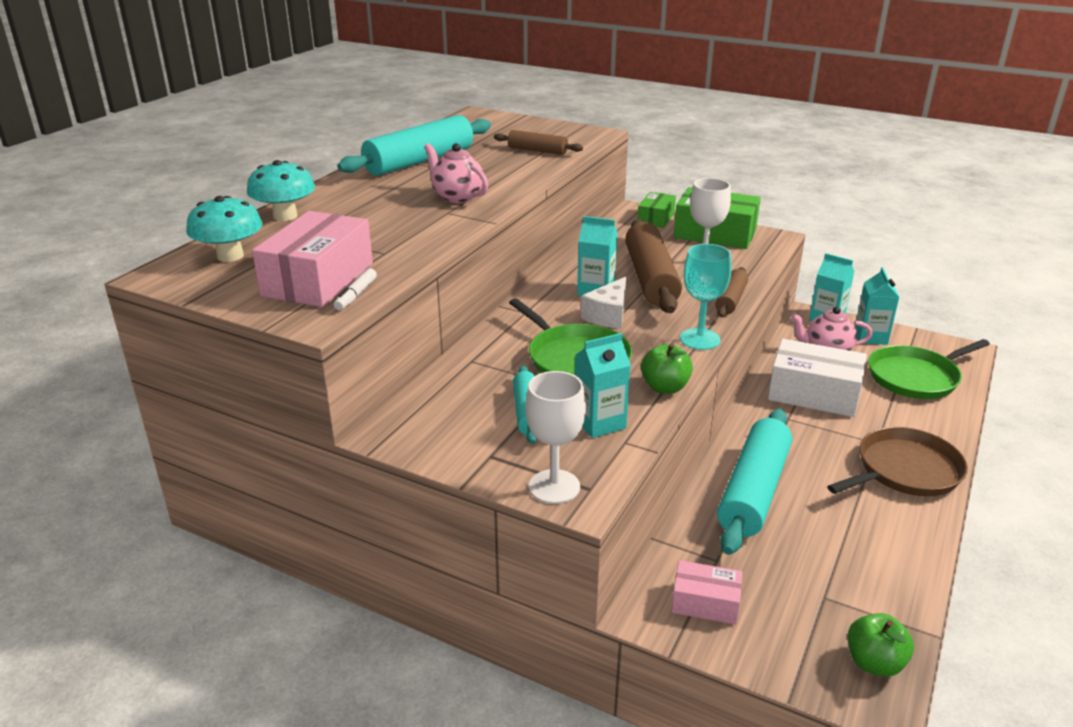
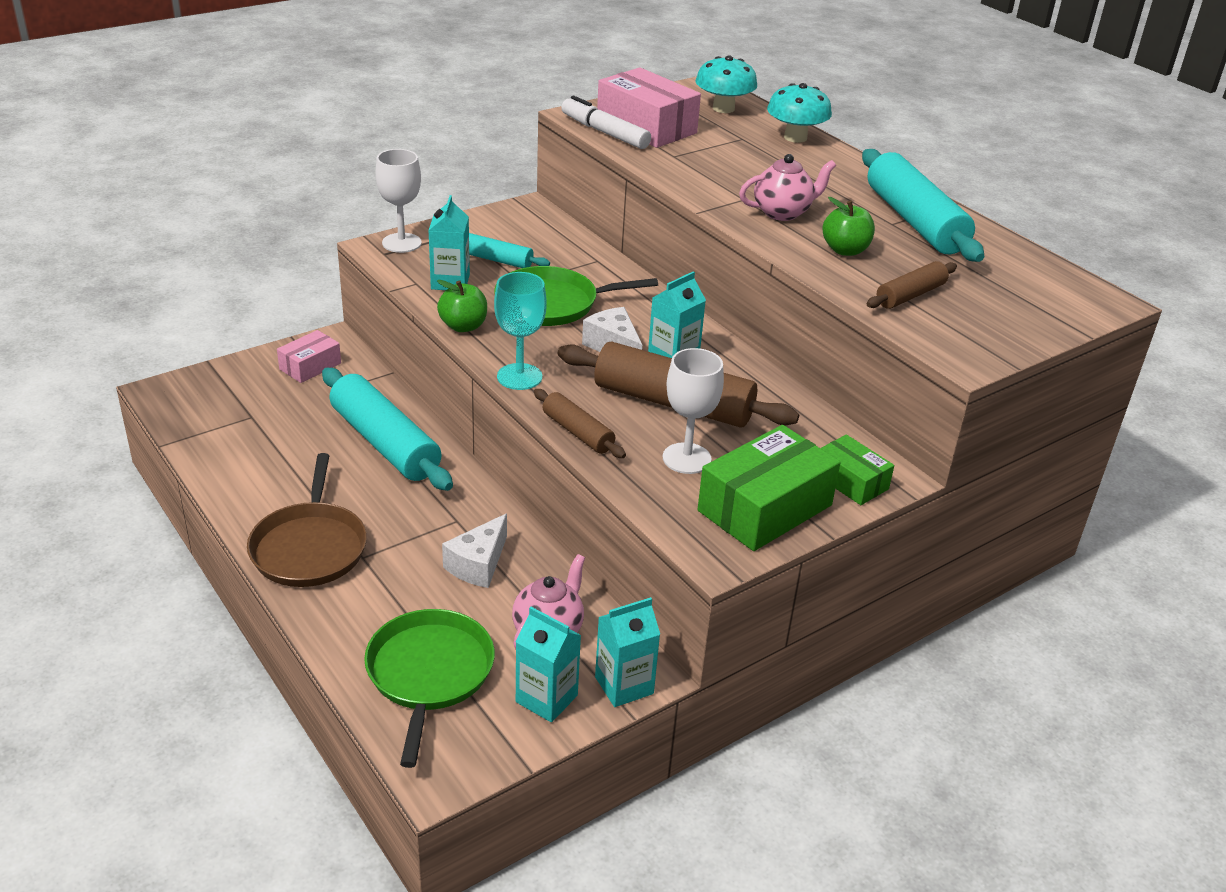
camera: 115 degrees right, 5 degrees up
white marker [334,268,377,310] -> white marker [561,96,651,149], size x1.81
white box [768,339,867,417] -> white cheese [442,514,507,588]
green apple [848,613,914,677] -> green apple moved to [822,197,875,256]

